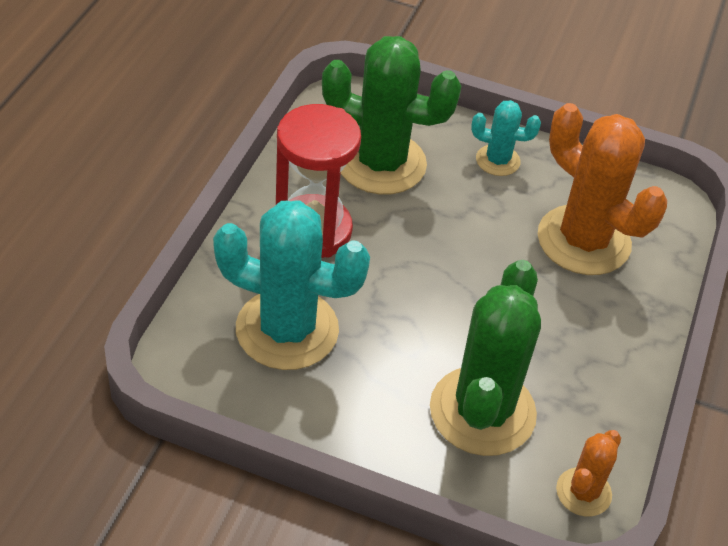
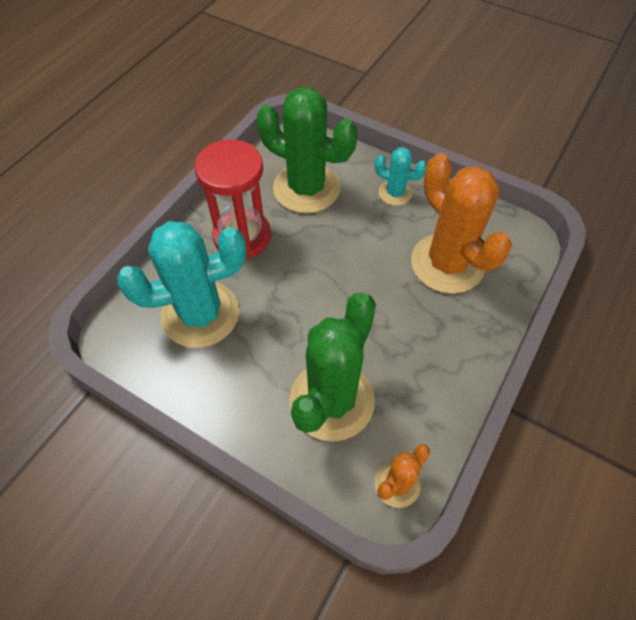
camera: 15 degrees right, 10 degrees up
turquoise cactus [213,200,370,370] -> turquoise cactus turned 45 degrees counterclockwise [117,221,246,348]

